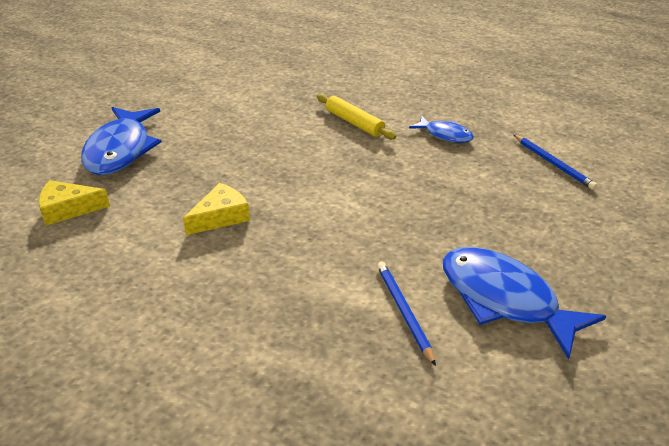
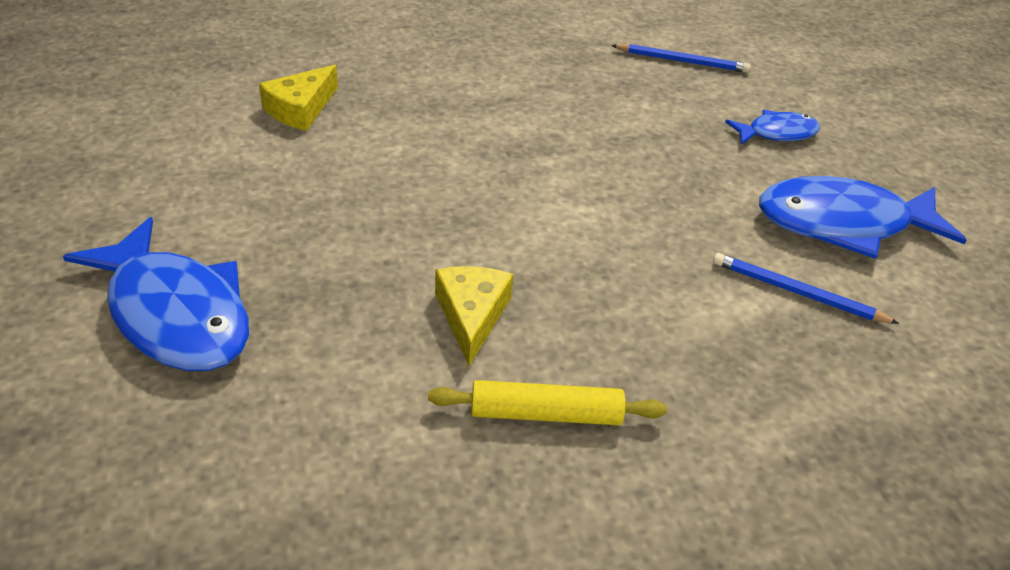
camera: 50 degrees left, 5 degrees up
yellow cheese [39,180,110,226] -> yellow cheese moved to [259,65,338,131]
yellow rolling pin [317,94,396,140] -> yellow rolling pin moved to [428,380,667,425]
blue fish [409,116,474,143] -> blue fish moved to [725,110,820,145]

